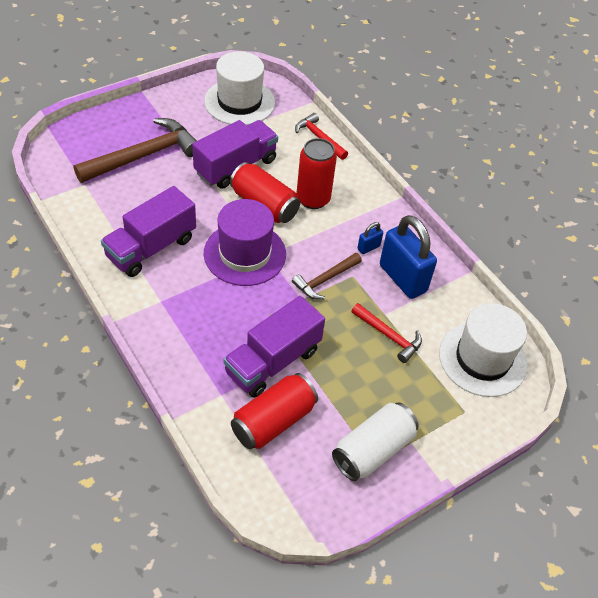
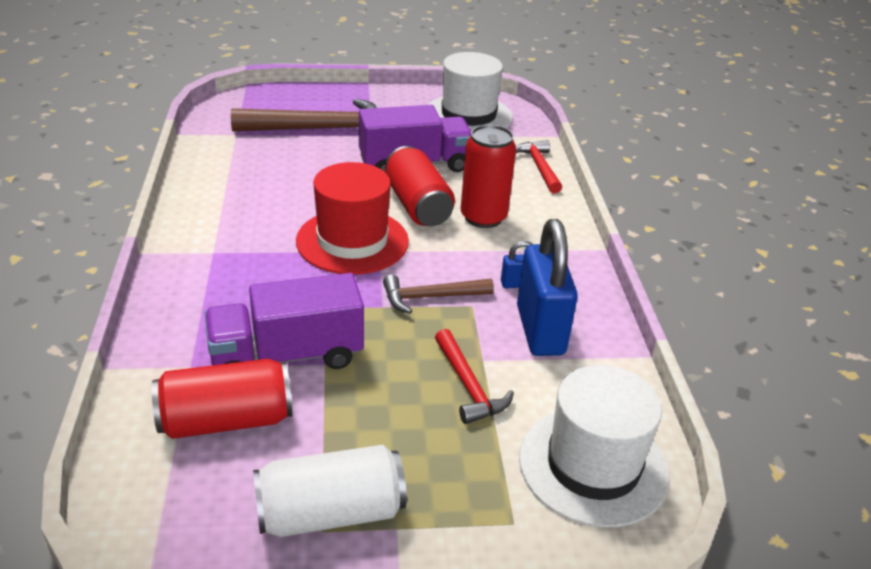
camera: 30 degrees right, 15 degrees down
purple truck [101,186,196,277] -> none
purple hat [204,199,286,286] -> red hat [296,162,409,275]

